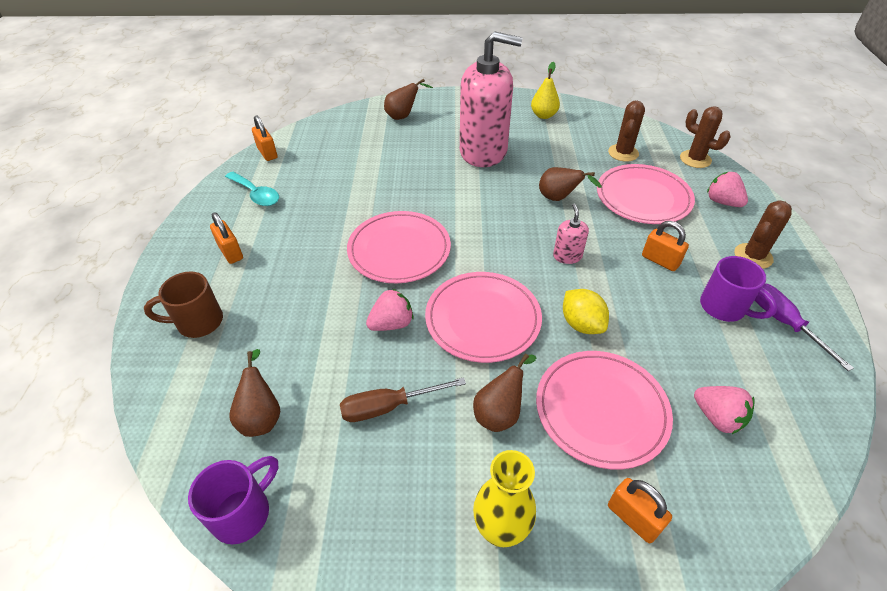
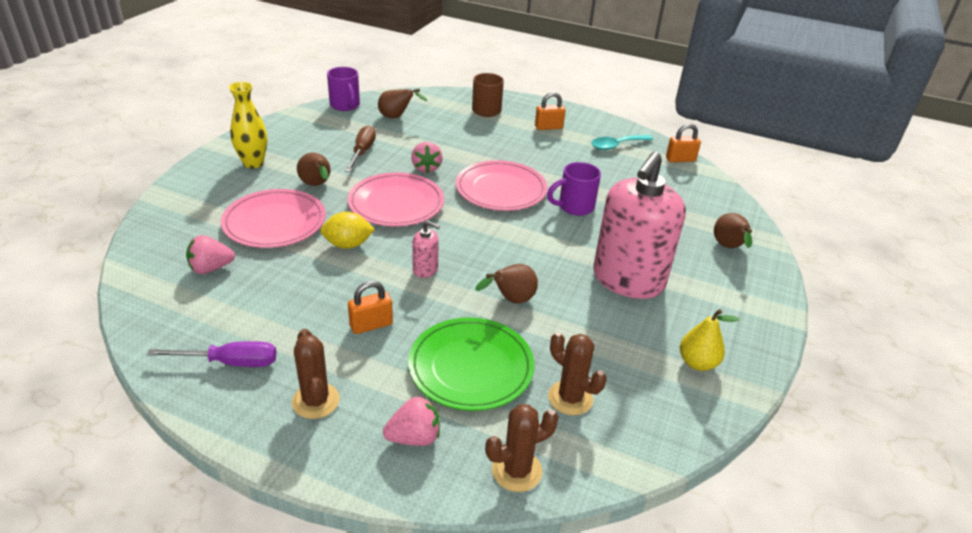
camera: 110 degrees right, 10 degrees down
pink plate [597,164,695,224] -> green plate [408,317,534,411]
orange padlock [608,478,672,543] -> none
purple mug [700,256,778,322] -> purple mug moved to [547,162,601,216]

